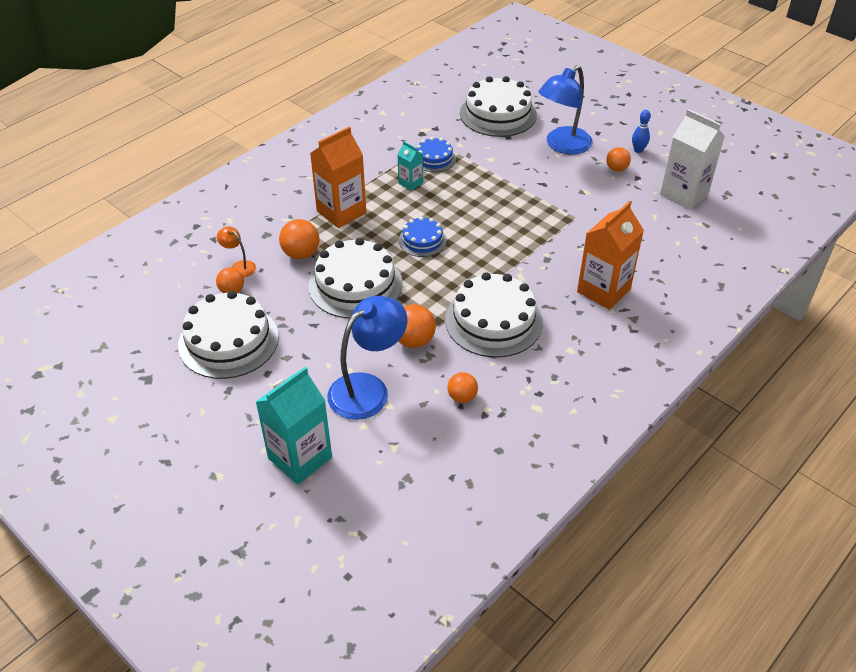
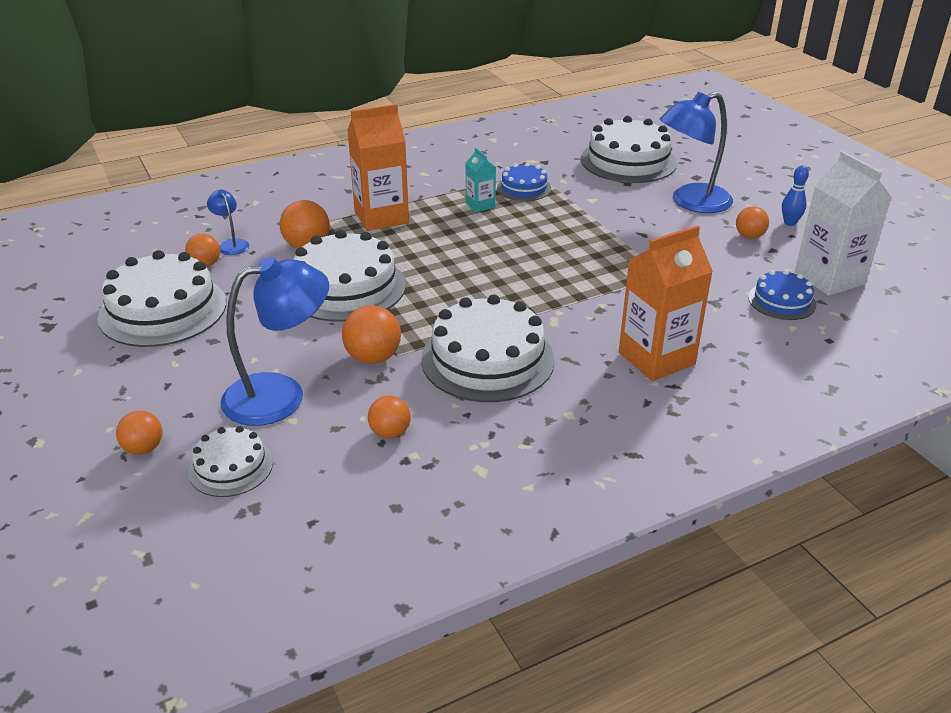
camera: 20 degrees right, 10 degrees down
orange lamp [217,226,256,277] -> blue lamp [207,189,249,255]
turquoise carton [256,367,332,485] -> orange ball [116,411,162,455]
blue cake [399,216,447,257] -> blue cake moved to [748,270,816,320]
none -> white cake [188,426,273,497]

